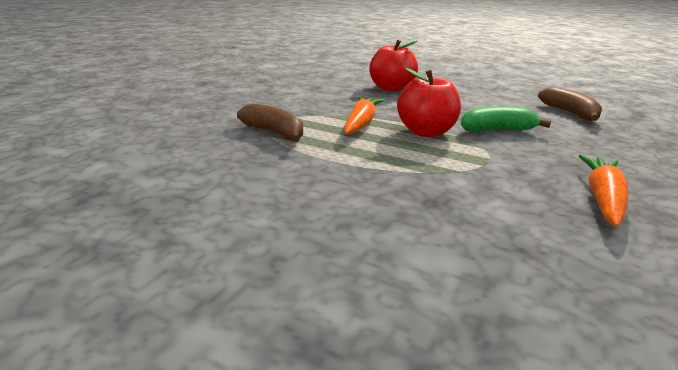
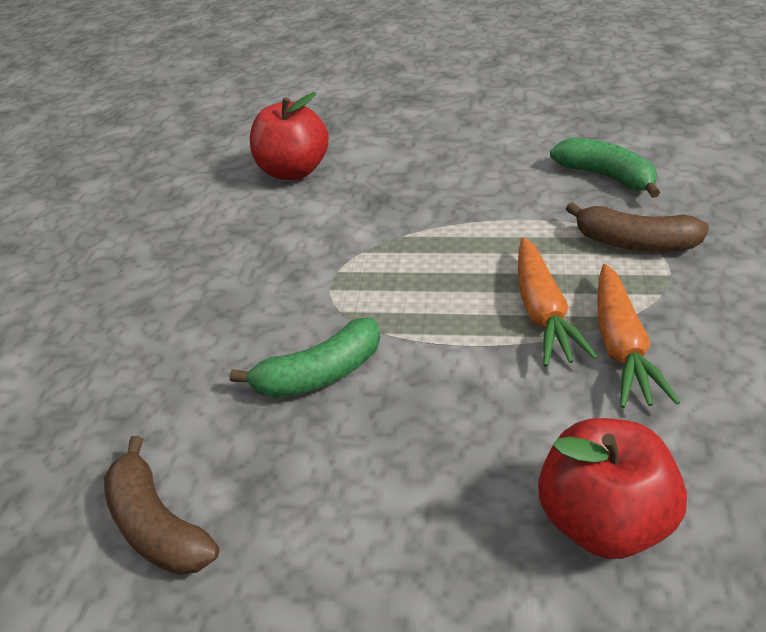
camera: 165 degrees right, 15 degrees up
red apple [397,68,461,137] -> red apple moved to [250,92,329,180]
orange carrot [579,155,628,227] -> orange carrot moved to [597,264,680,408]
none -> green banana [550,138,660,198]

